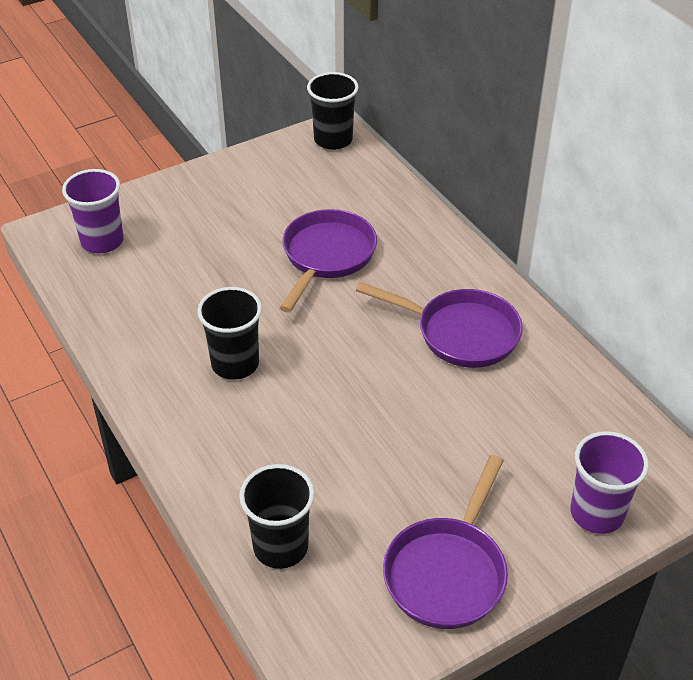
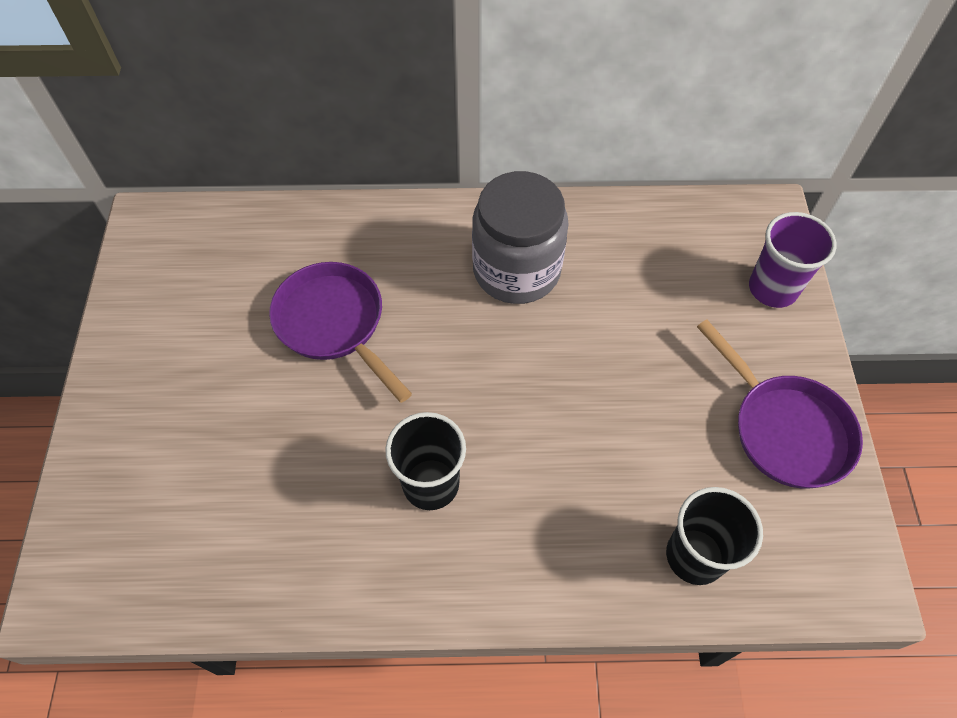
camera: 60 degrees left, 15 degrees up
purple cup [62,169,124,253] -> none
black cup [307,72,359,150] -> none
purple pan [356,282,523,368] -> grey jar [472,171,569,304]

